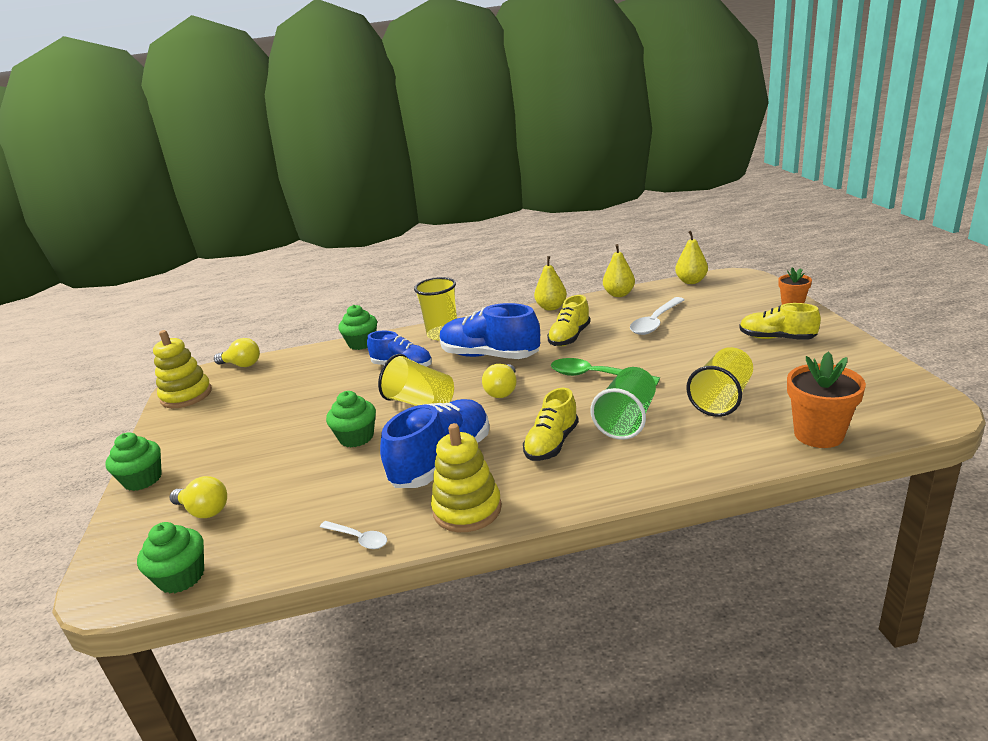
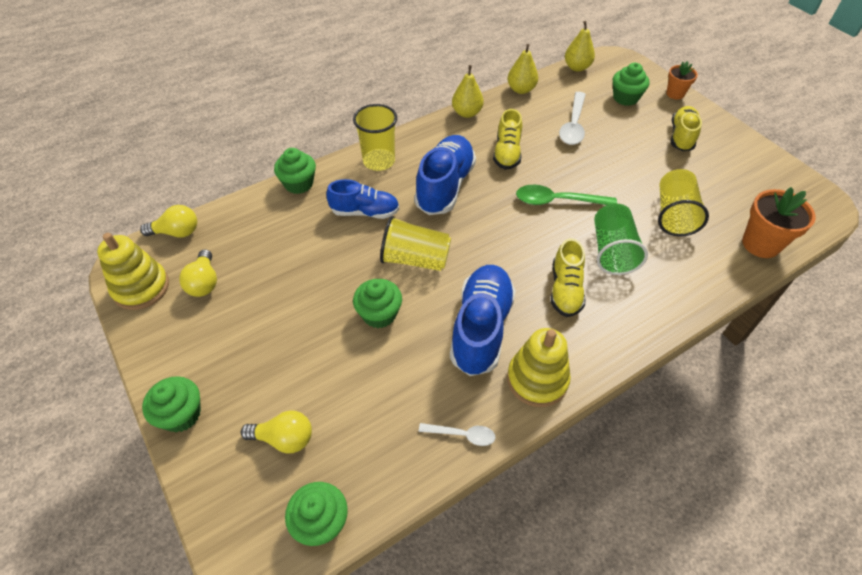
camera: 25 degrees left, 25 degrees up
blue shoe [439,303,540,359] -> blue shoe turned 105 degrees clockwise [414,135,476,215]
yellow light bulb [482,364,517,398] -> yellow light bulb moved to [179,249,217,297]
yellow shoe [739,303,821,340] -> yellow shoe turned 105 degrees clockwise [671,106,702,151]
none -> green cupcake [613,63,649,106]

